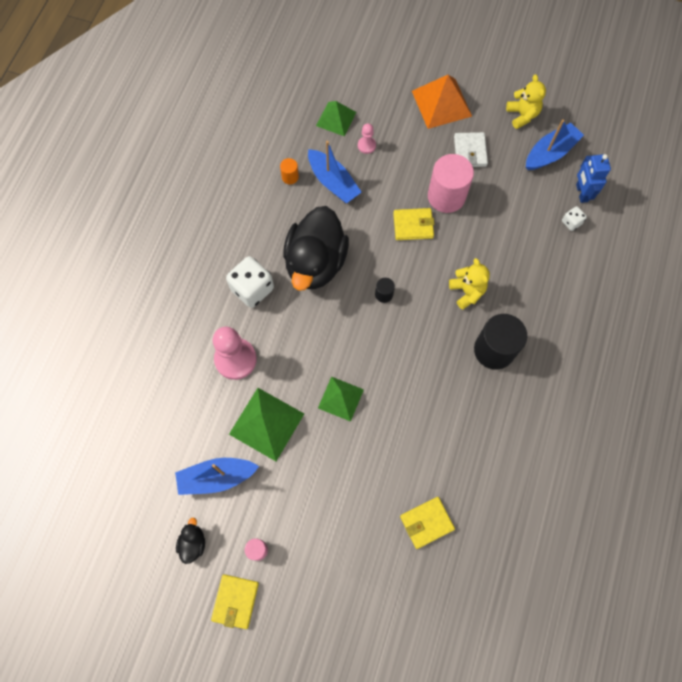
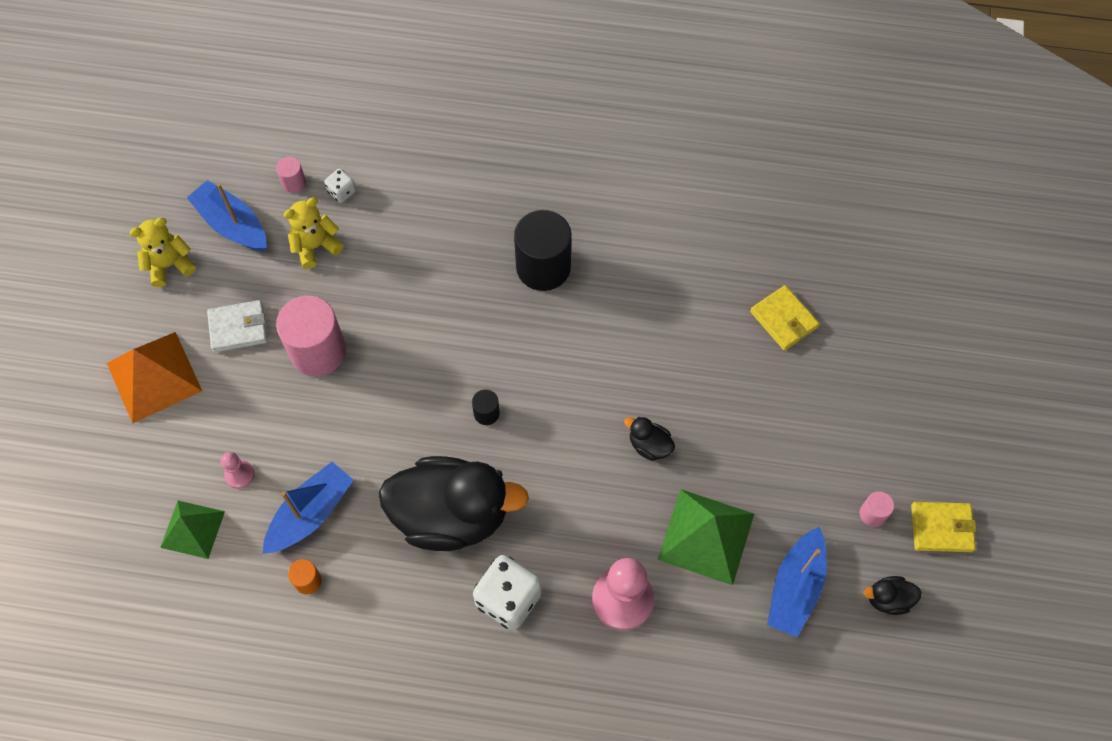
camera: 100 degrees left, 5 degrees down
blue boat [175,458,259,495] -> blue boat turned 45 degrees clockwise [767,527,827,637]
green pyramid [318,377,364,422] -> black duck [624,417,675,461]
yellow wallet [393,208,434,240] -> none
yellow teddy bear [449,258,490,310] -> yellow teddy bear moved to [284,197,343,269]
blue robot [576,154,611,203] -> pink cylinder [276,157,306,193]

